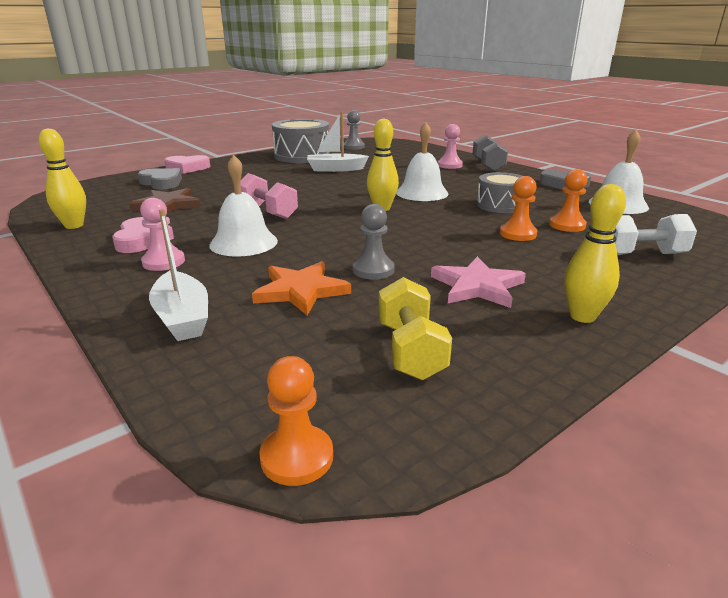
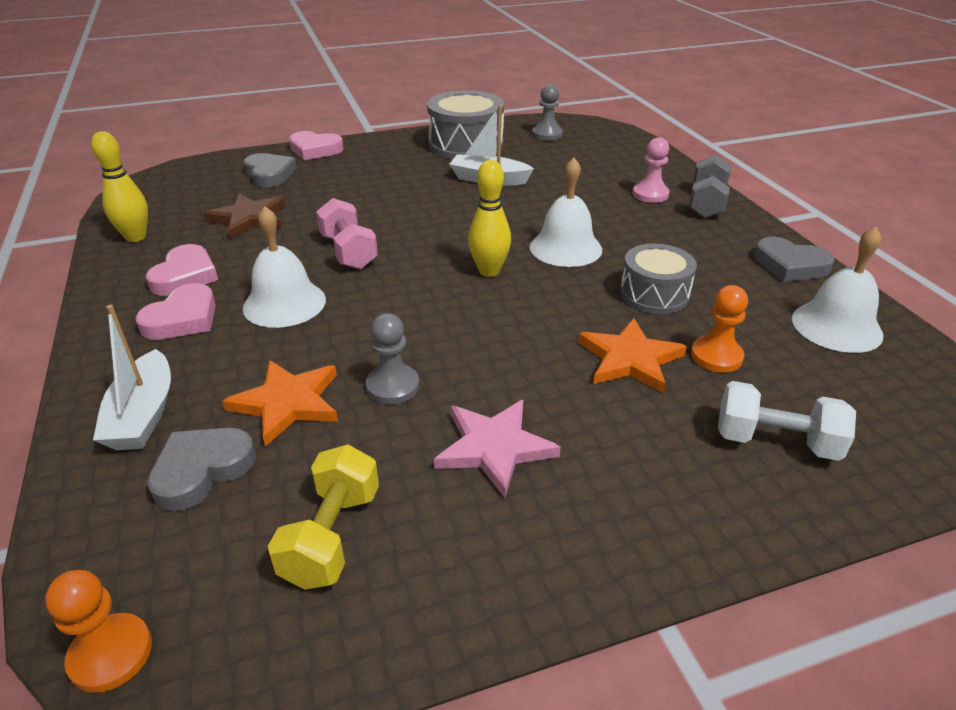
camera: 20 degrees right, 10 degrees up
pink pawn [140,198,185,271] -> pink heart [135,283,216,340]
orange pawn [500,176,537,241] -> orange star [578,318,687,393]
yellow bowling pin [564,184,626,323] -> none
none -> grey heart [147,428,256,511]

